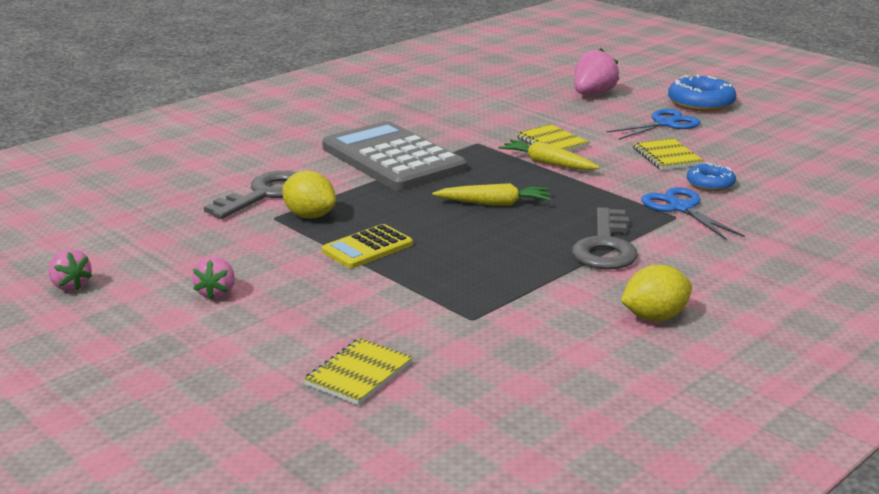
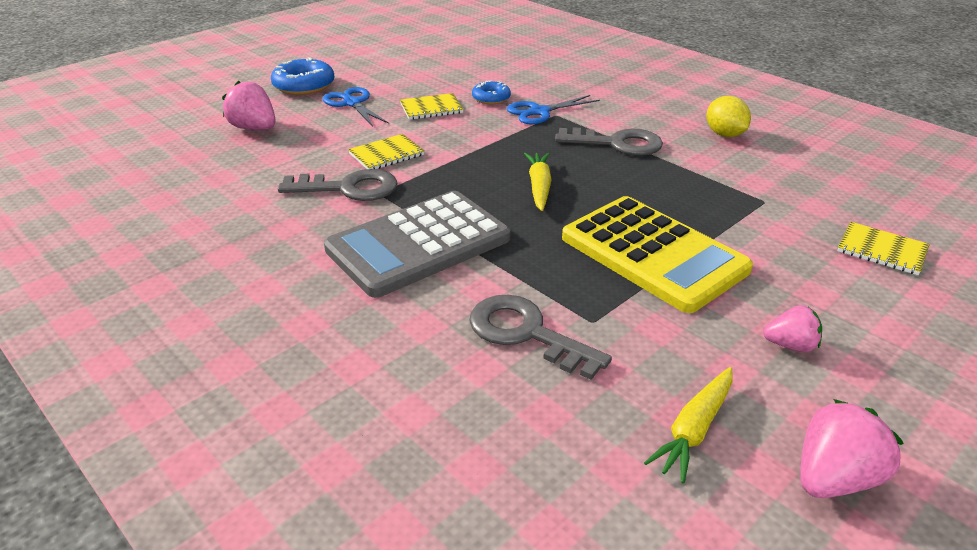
camera: 90 degrees left, 10 degrees up
pink strawberry [48,249,93,291] -> pink strawberry [800,399,904,498], size x1.57
yellow lemon [282,171,336,219] -> none
yellow calculator [322,224,413,268] -> yellow calculator [562,196,753,313], size x2.04
yellow carrot [498,140,600,170] -> yellow carrot moved to [644,367,733,484]
none -> grey key [278,169,398,201]

